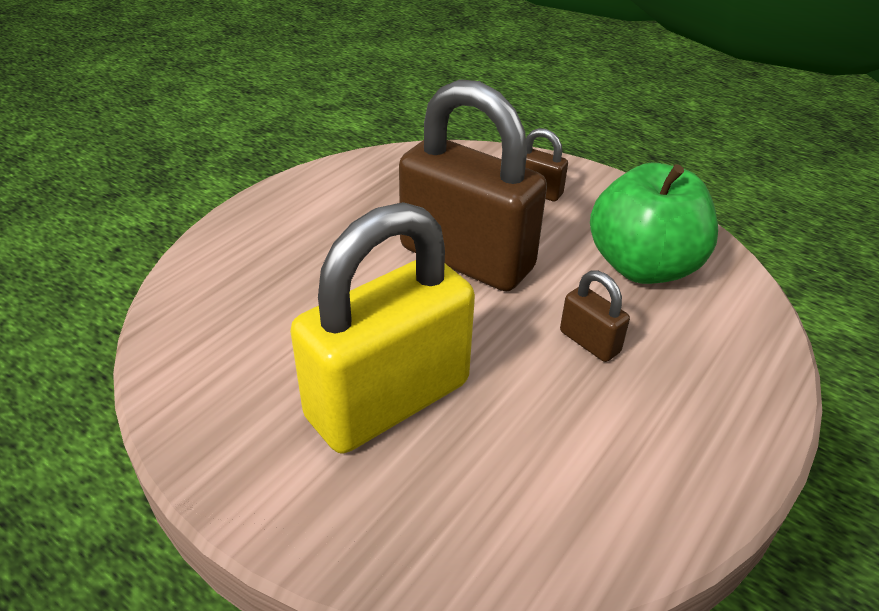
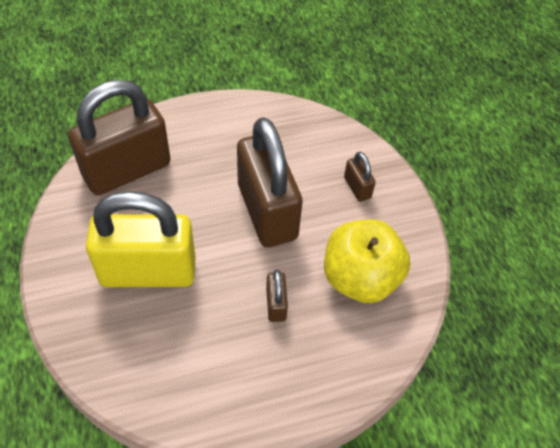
camera: 35 degrees right, 15 degrees up
green apple [590,163,718,284] -> yellow apple [324,219,410,303]
none -> brown padlock [68,80,171,195]

